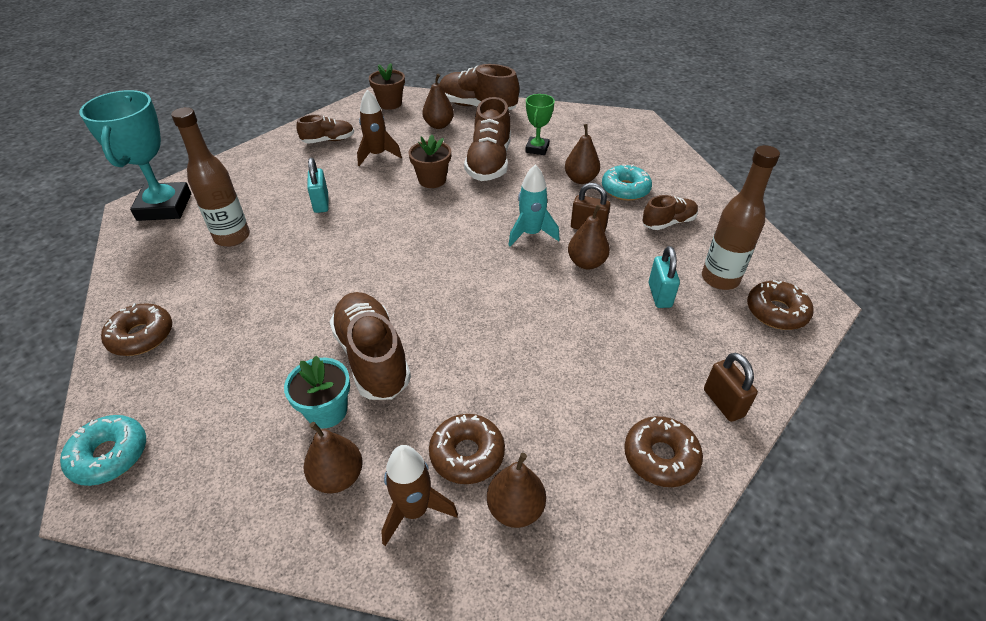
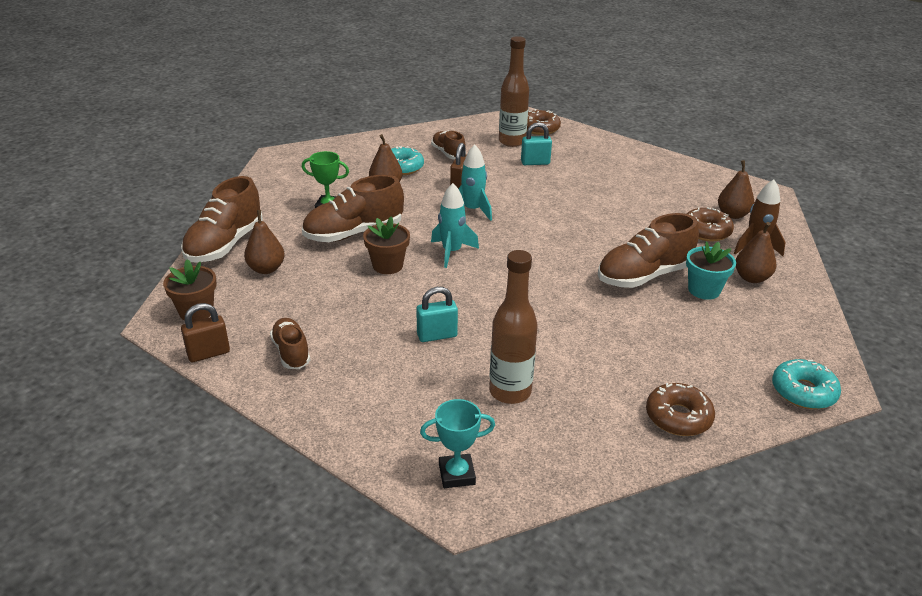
camera: 95 degrees left, 10 degrees down
turquoise trophy [79,90,191,221] -> turquoise trophy [420,399,495,488], size x0.53
brown rocket [357,90,402,166] -> none
brown shoe [464,97,511,181] -> brown shoe turned 150 degrees clockwise [302,175,404,242]
brown pear [568,205,610,269] -> none
brown donut [624,416,703,487] -> none
brown padlock [704,353,758,422] -> brown padlock moved to [181,303,230,362]
none -> turquoise rocket [431,183,479,268]

